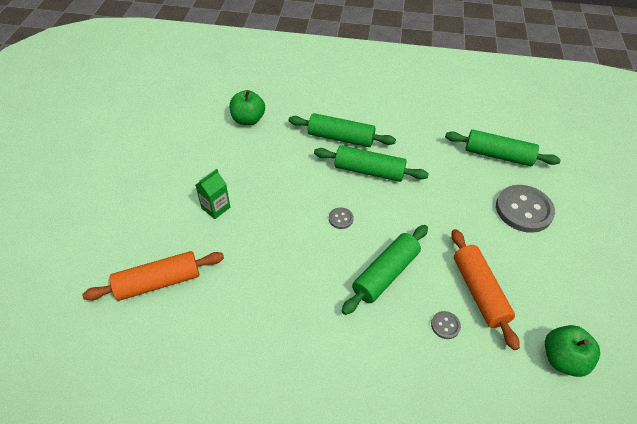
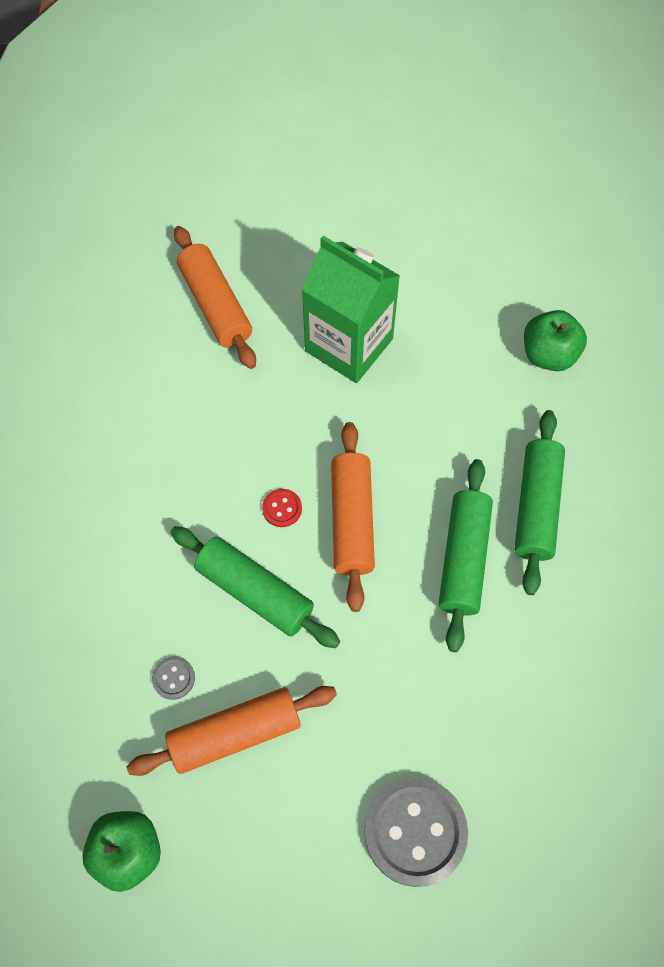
camera: 85 degrees right, 15 degrees up
green carton [195,169,230,219] -> green carton [302,235,400,383], size x2.05
grey button [329,207,354,229] -> orange rolling pin [331,422,375,612]
green rolling pin [445,130,561,166] -> none
none -> red button [262,489,302,527]

